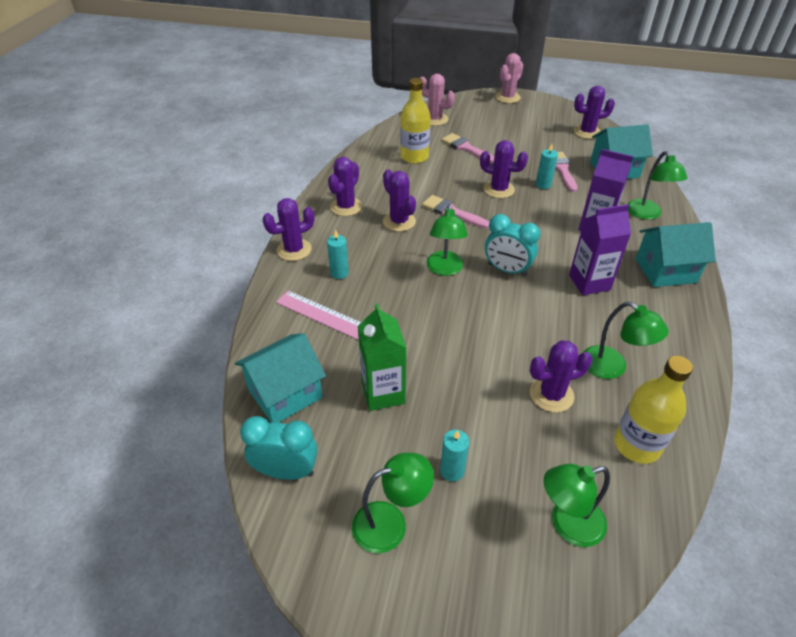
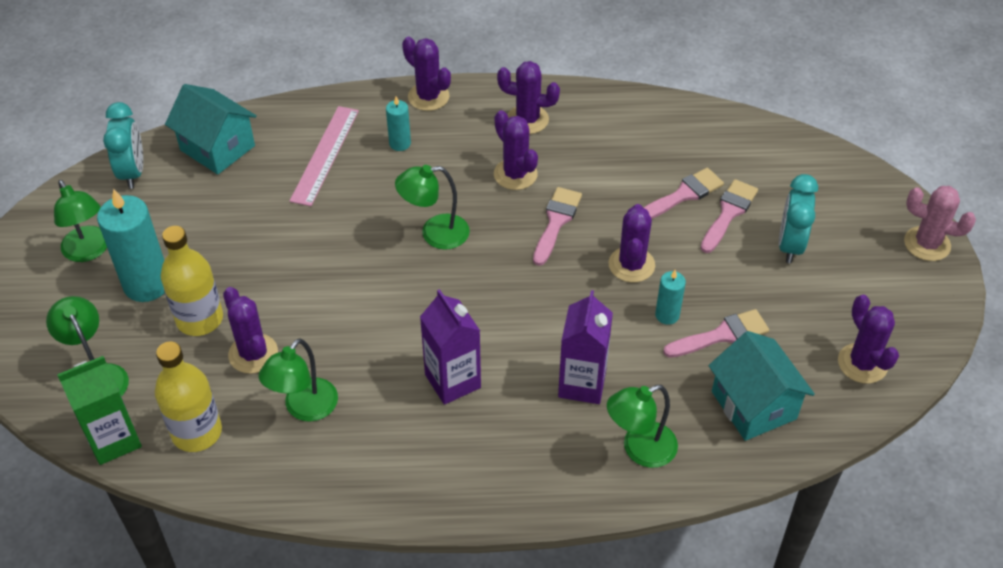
camera: 75 degrees right, 5 degrees up
green carton [358,303,406,411] -> green carton moved to [57,356,142,465]
purple cactus [383,169,416,232] -> purple cactus turned 75 degrees counterclockwise [494,110,538,190]
yellow bottle [400,78,431,164] -> yellow bottle moved to [161,226,223,336]
pink cactus [421,74,455,126] -> none
turquoise candle [440,429,469,482] -> turquoise candle [97,189,165,302], size x1.96
turquoise clock [485,214,540,277] -> turquoise clock moved to [779,174,818,263]
turquoise house [636,222,716,287] -> none
none -> pink brush [643,168,724,219]

